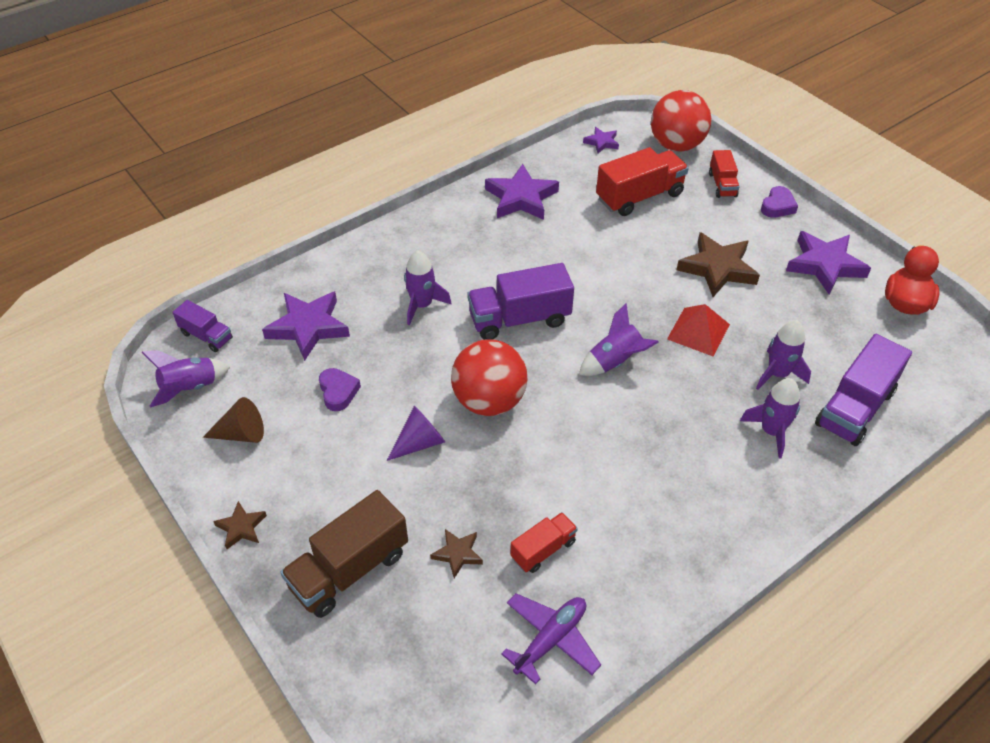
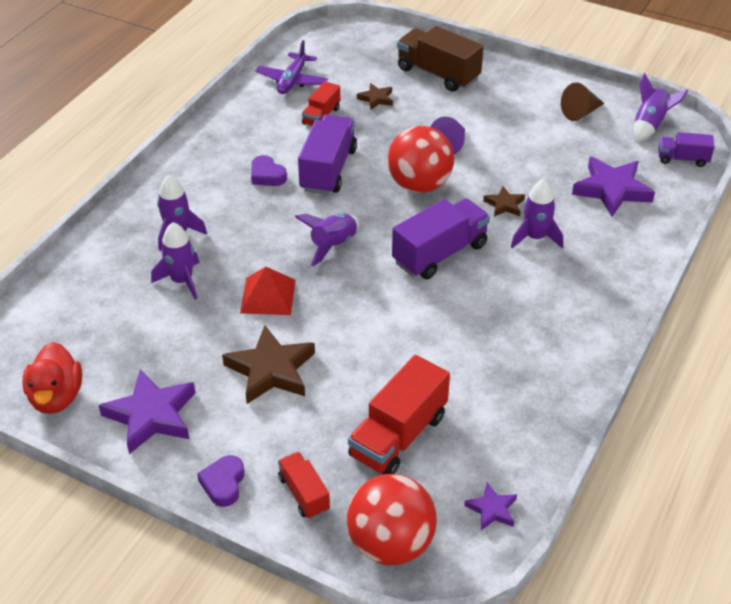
camera: 155 degrees right, 5 degrees down
brown star [213,501,267,549] -> brown star moved to [483,186,525,217]
brown truck [280,490,408,618] -> brown truck turned 75 degrees counterclockwise [397,26,484,92]
purple heart [319,368,361,411] -> purple heart moved to [251,155,287,186]
purple star [485,164,559,220] -> none
purple truck [815,334,912,446] -> purple truck moved to [298,114,357,195]

